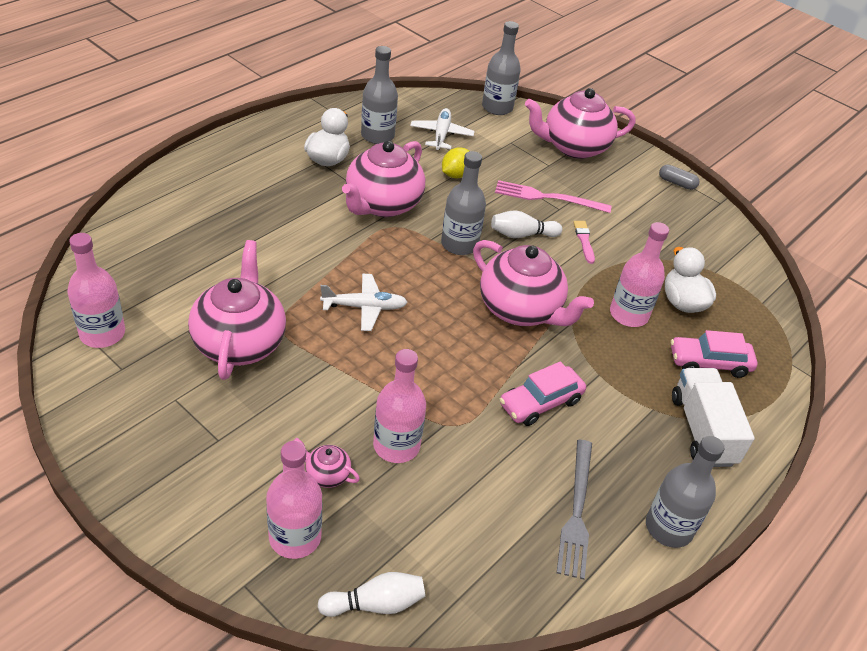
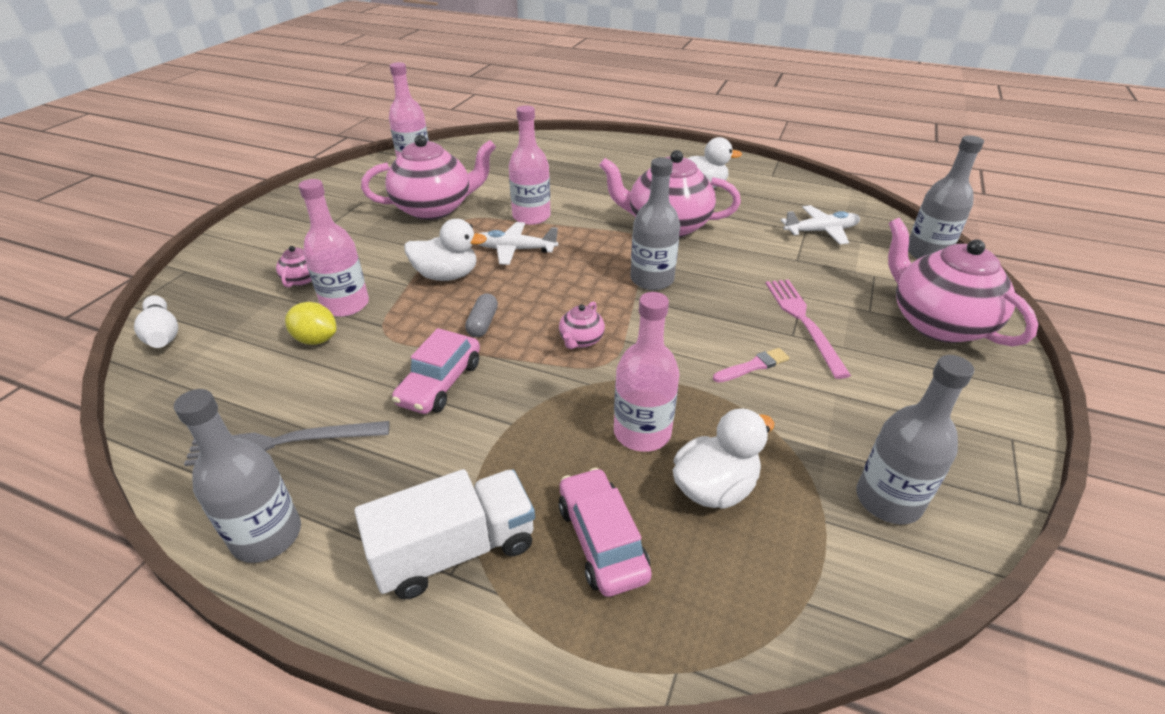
camera: 75 degrees right, 5 degrees down
pink bottle [266,441,322,559] -> pink bottle moved to [509,105,551,225]
white plane [320,274,408,331] -> white plane turned 120 degrees clockwise [477,222,558,265]
grey bottle [361,46,398,144] -> grey bottle moved to [856,355,974,524]
yellow lemon [442,147,469,178] -> yellow lemon moved to [285,302,337,345]
pink teapot [473,240,594,326] -> pink teapot [559,301,605,349], size x0.43
white bowling pin [491,210,562,238] -> none
pink car [499,361,586,426] -> pink car turned 105 degrees counterclockwise [392,328,480,414]
grey capsule [659,165,699,190] -> grey capsule moved to [465,294,498,337]
none -> white duck [404,219,487,281]

